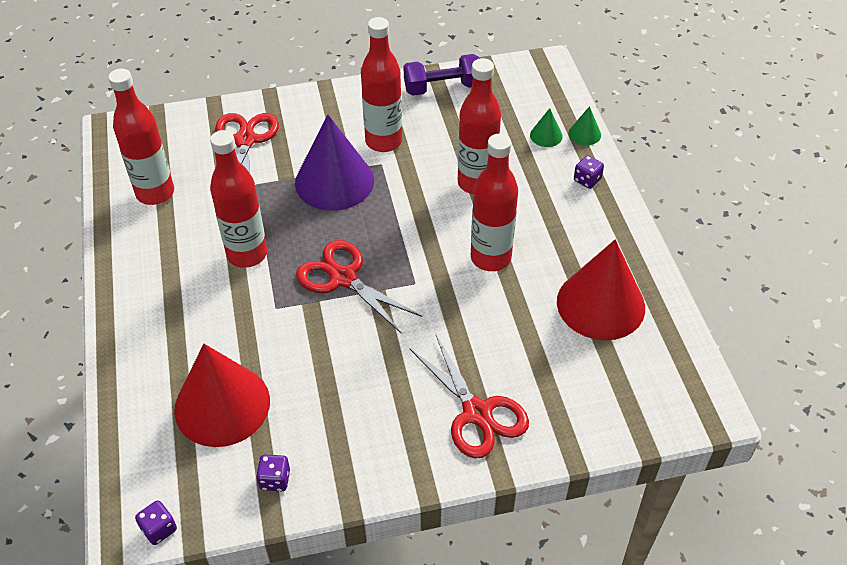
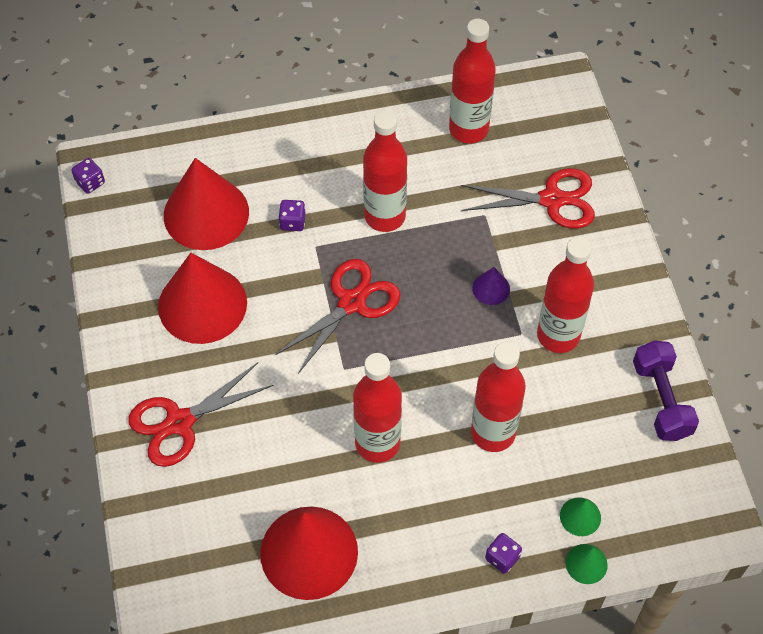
camera: 90 degrees right, 10 degrees up
purple dice [256,455,290,491] -> purple dice moved to [278,200,306,231]
purple cone [295,115,374,211] -> purple cone [472,267,510,305], size x0.43
none -> red cone [158,253,247,344]

